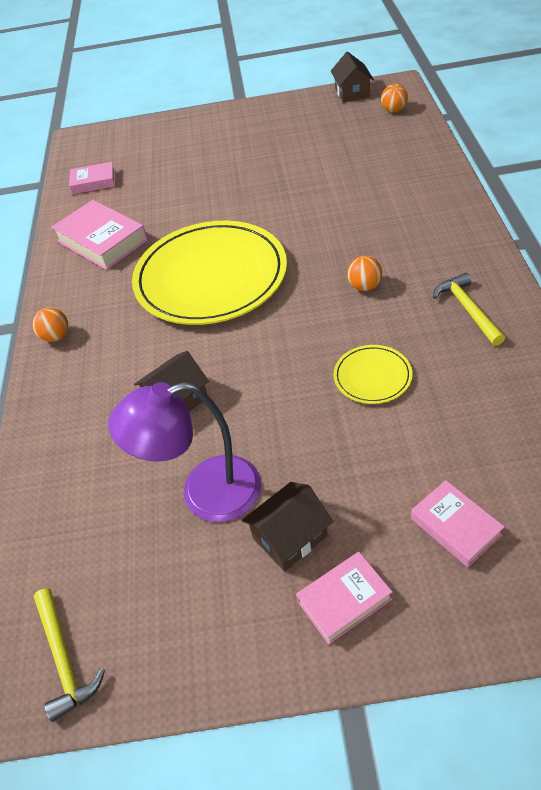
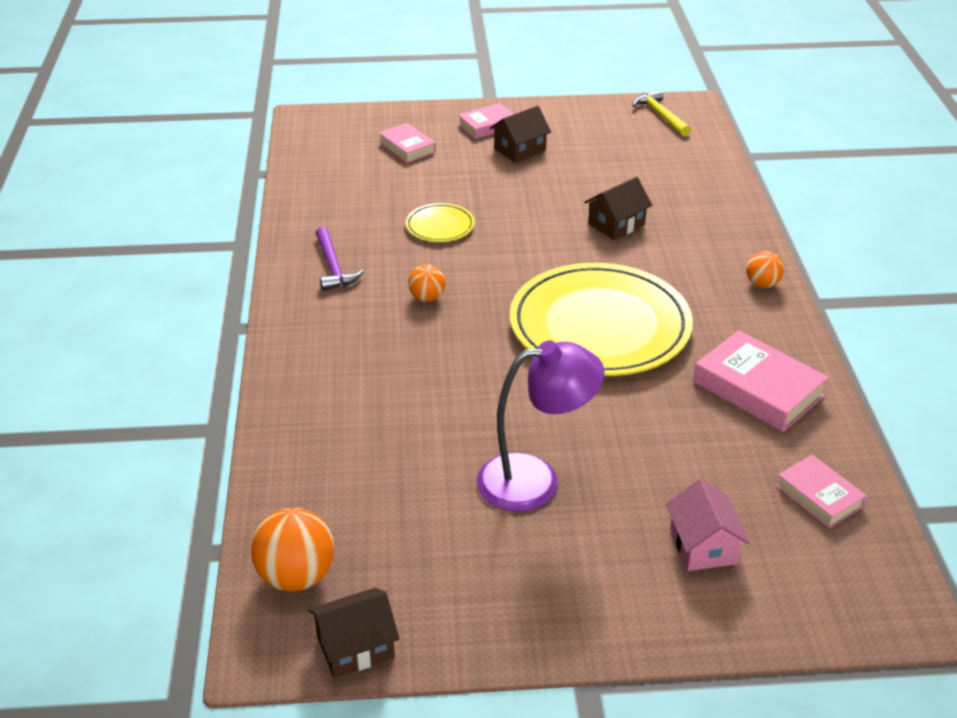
camera: 175 degrees right, 10 degrees down
pink book [69,162,116,194] -> pink book turned 60 degrees clockwise [776,455,867,529]
purple lamp [109,382,261,522] -> purple lamp moved to [476,341,604,512]
brown house [331,52,374,103] -> brown house turned 75 degrees clockwise [308,588,399,678]
orange ball [381,84,408,113] -> orange ball [251,508,334,591], size x1.69
yellow hammer [433,273,505,346] -> purple hammer [315,227,364,290]
none -> pink house [666,479,750,571]

